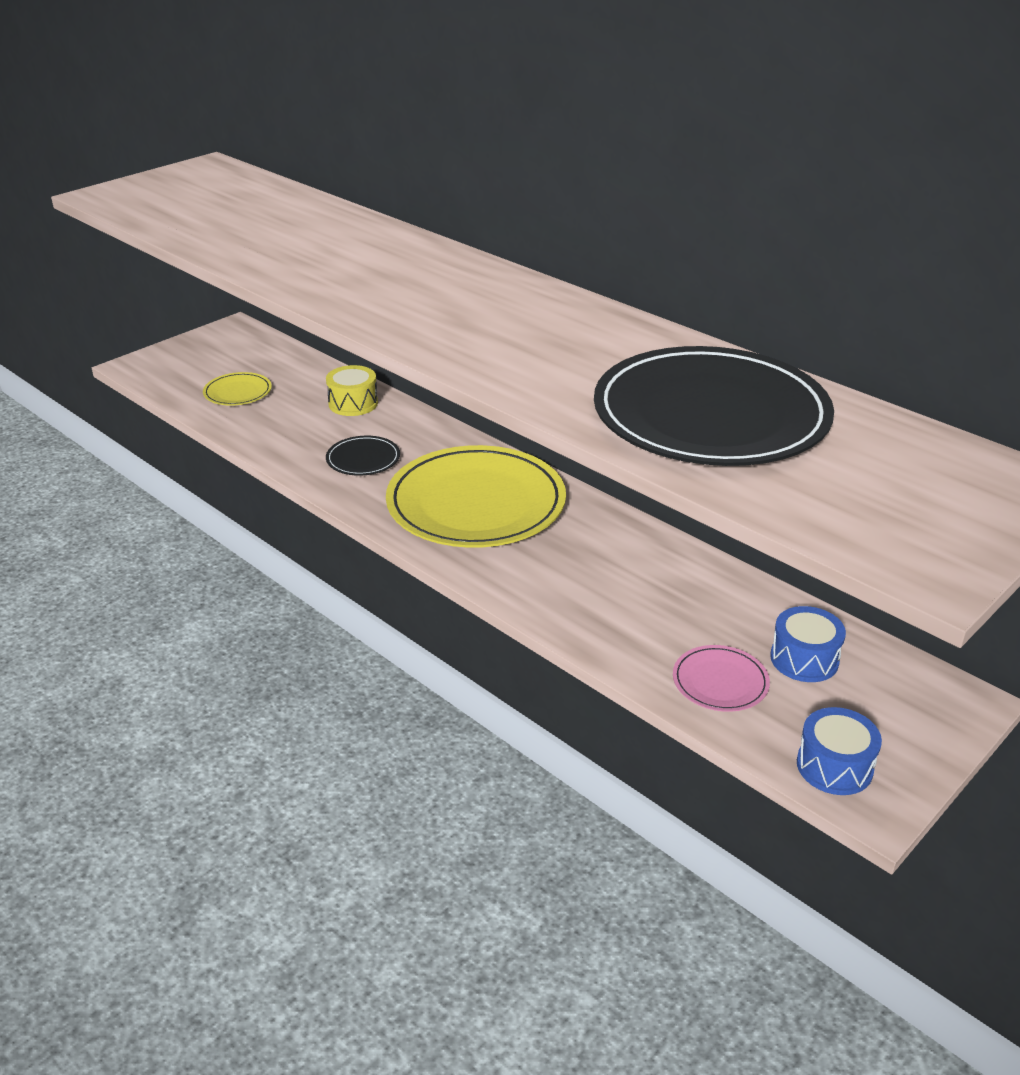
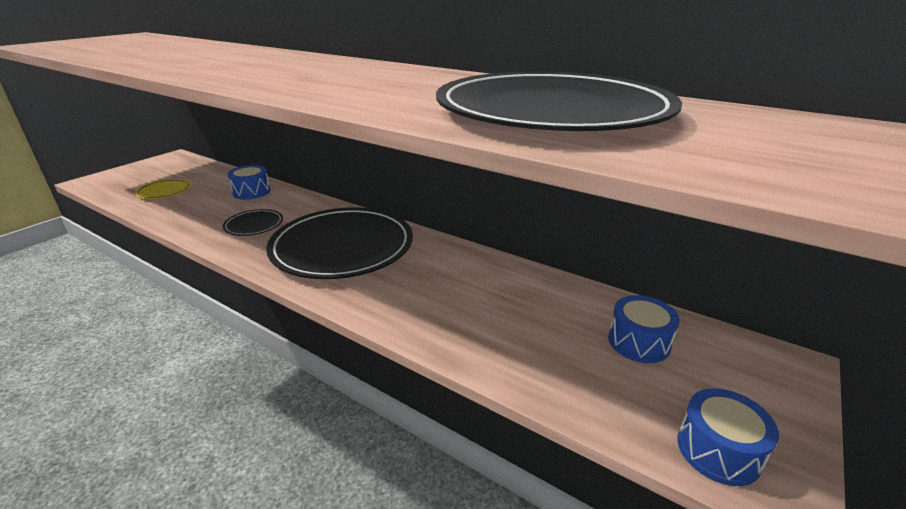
camera: 10 degrees left, 5 degrees down
yellow drum [326,365,378,416] -> blue drum [228,165,271,200]
yellow plate [386,445,566,548] -> black plate [266,207,413,279]
pink plate [673,645,770,712] -> none

